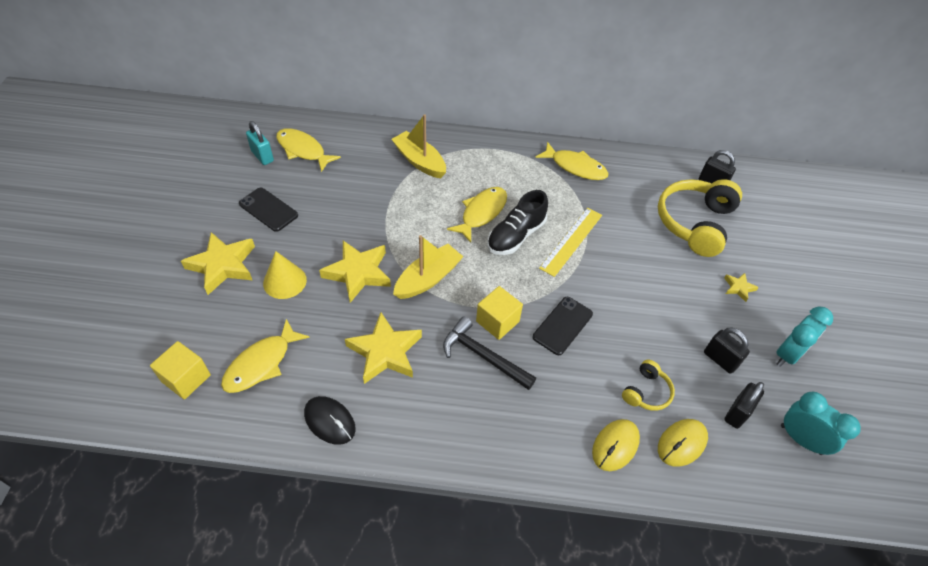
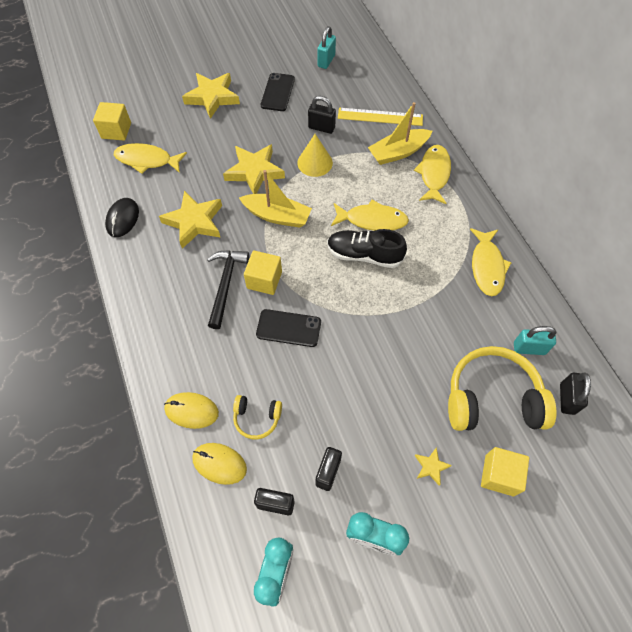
camera: 65 degrees right, 10 degrees up
yellow cone [263,251,307,299] -> yellow cone moved to [297,134,333,177]
yellow fish [276,128,341,172] -> yellow fish moved to [414,145,451,204]
yellow boat [391,114,446,178] -> yellow boat turned 135 degrees counterclockwise [368,102,432,165]
yellow ruler [539,208,602,277] -> yellow ruler moved to [338,108,423,126]
none -> black padlock [308,96,336,134]
none -> yellow cube [481,447,529,496]
none -> turquoise padlock [514,326,556,355]

